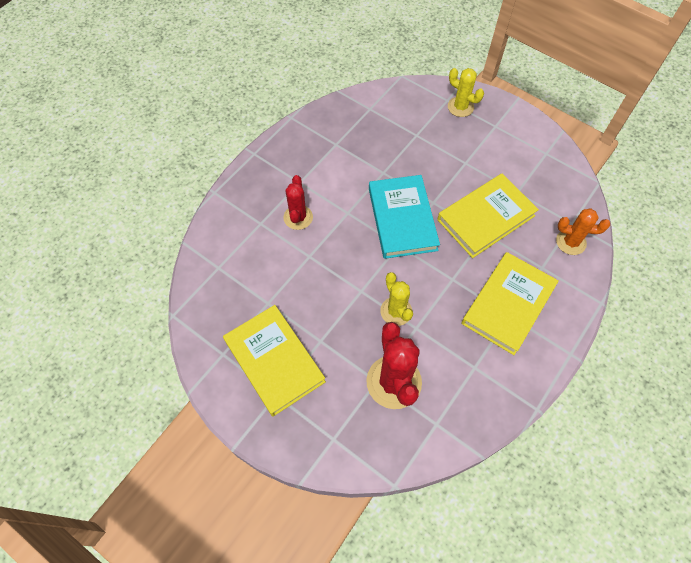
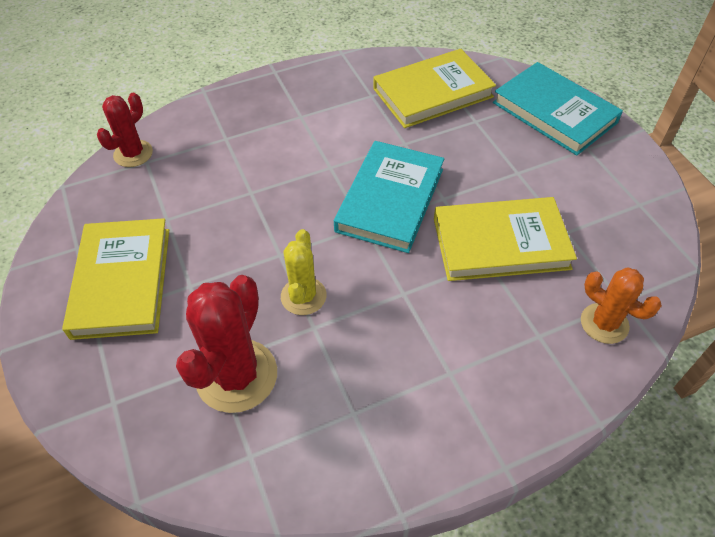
camera: 30 degrees right, 10 degrees down
red cactus [283,175,313,230] -> red cactus moved to [97,93,153,167]
yellow cactus [448,68,484,117] -> turquoise book [493,62,623,155]
yellow book [462,252,558,355] -> yellow book moved to [373,49,496,128]

